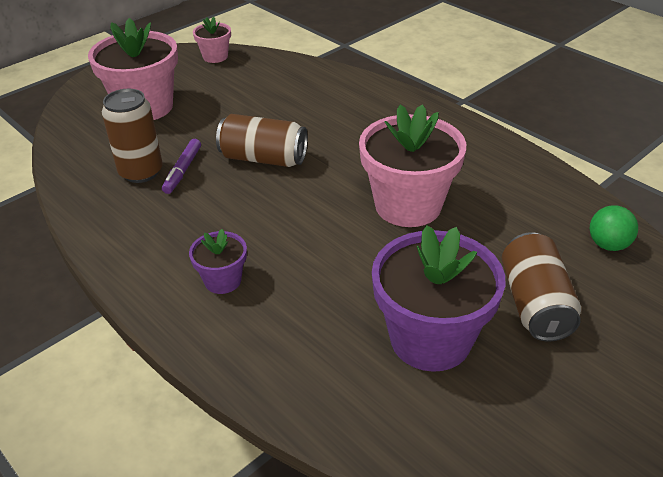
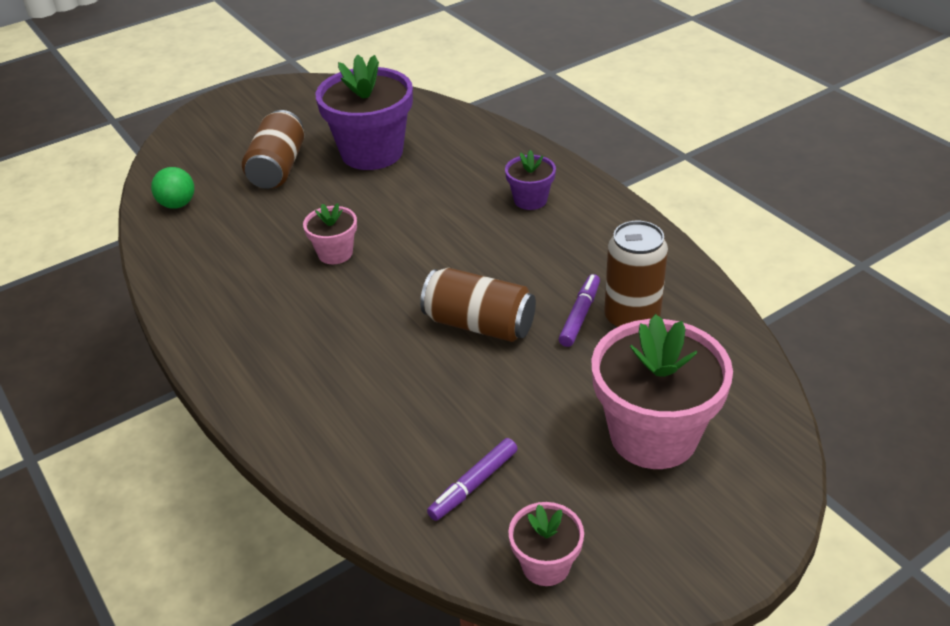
camera: 170 degrees left, 0 degrees up
pink flower pot [359,104,466,227] -> pink flower pot [303,203,357,264], size x0.50
none -> purple marker [427,438,518,521]

